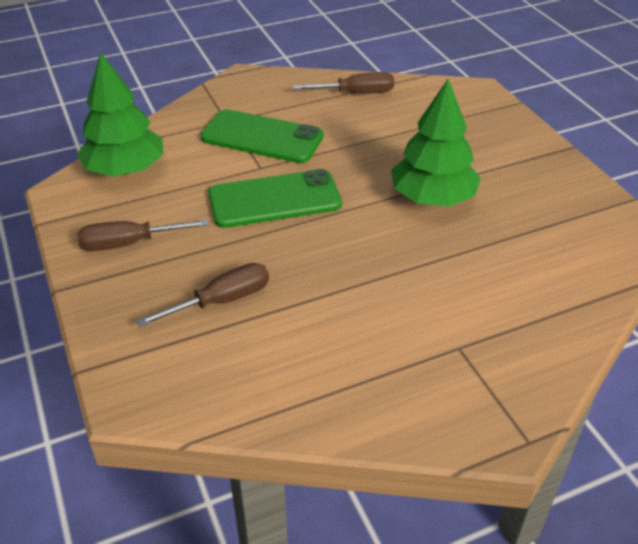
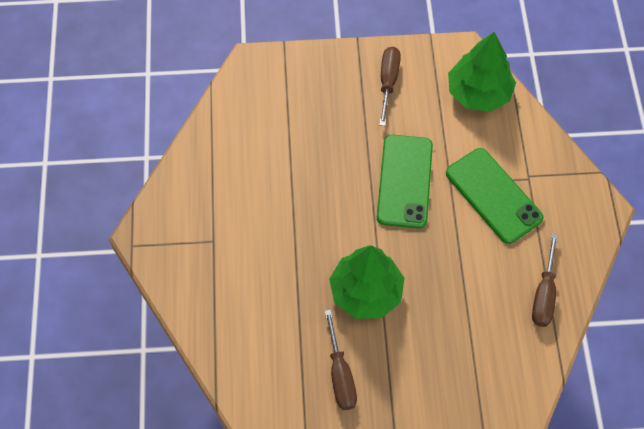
camera: 110 degrees right, 20 degrees up
brown screwdriver [136,263,269,327] -> brown screwdriver moved to [324,310,357,410]
green phone [201,109,324,163] -> green phone turned 75 degrees counterclockwise [446,148,544,244]

